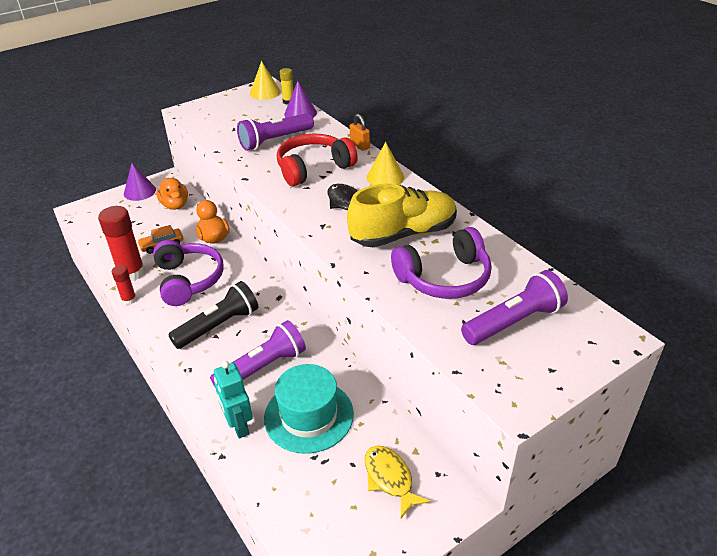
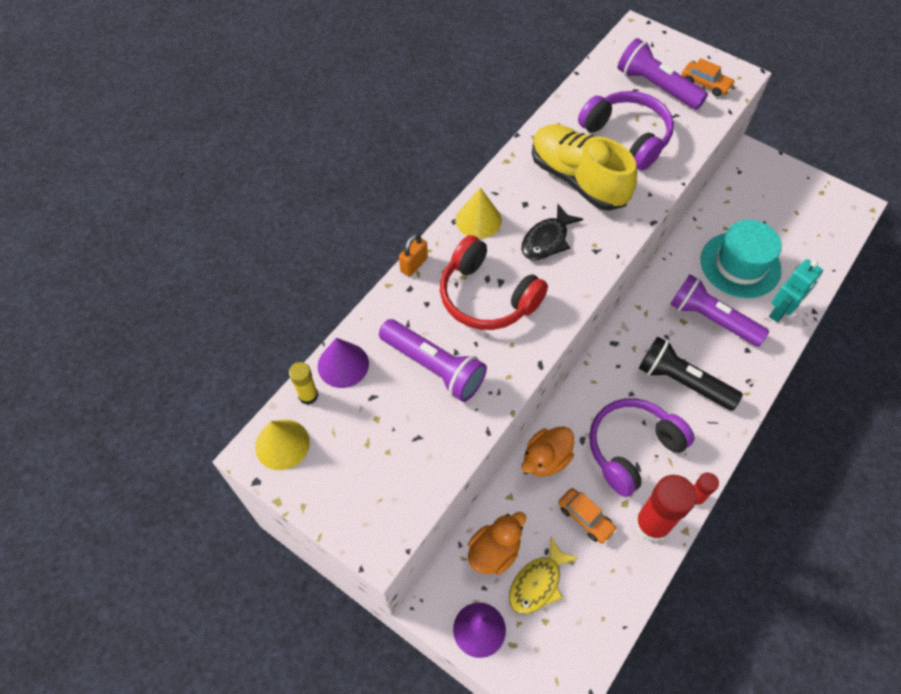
camera: 110 degrees left, 20 degrees up
yellow fish [365,445,431,518] -> yellow fish moved to [509,537,579,614]
none -> orange car [682,58,735,96]

